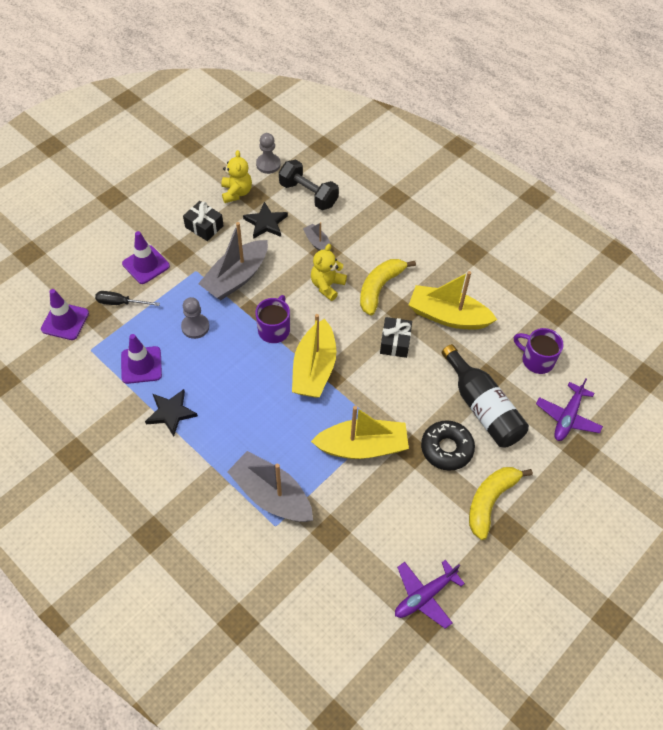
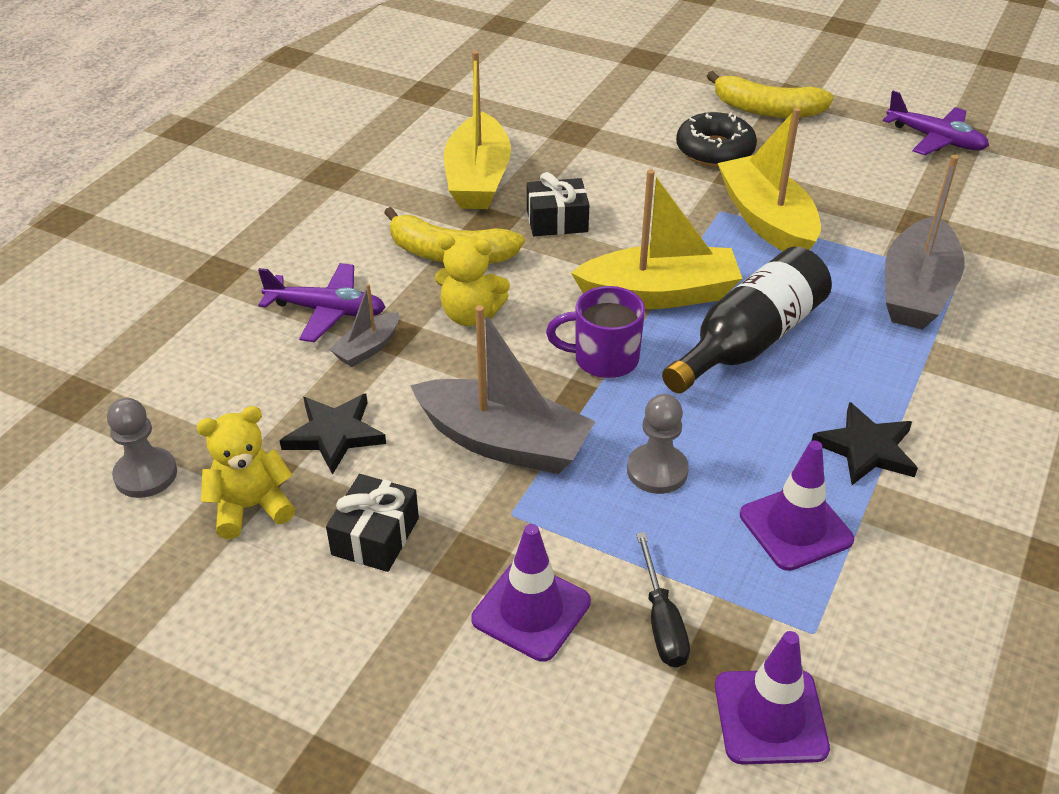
camera: 105 degrees left, 15 degrees down
black dumbbell [279,159,339,210] -> none
black bottle [442,344,529,448] -> black bottle moved to [662,247,832,393]
purple mug [514,328,564,374] -> none
purple plane [536,378,603,441] -> purple plane moved to [258,263,386,342]

